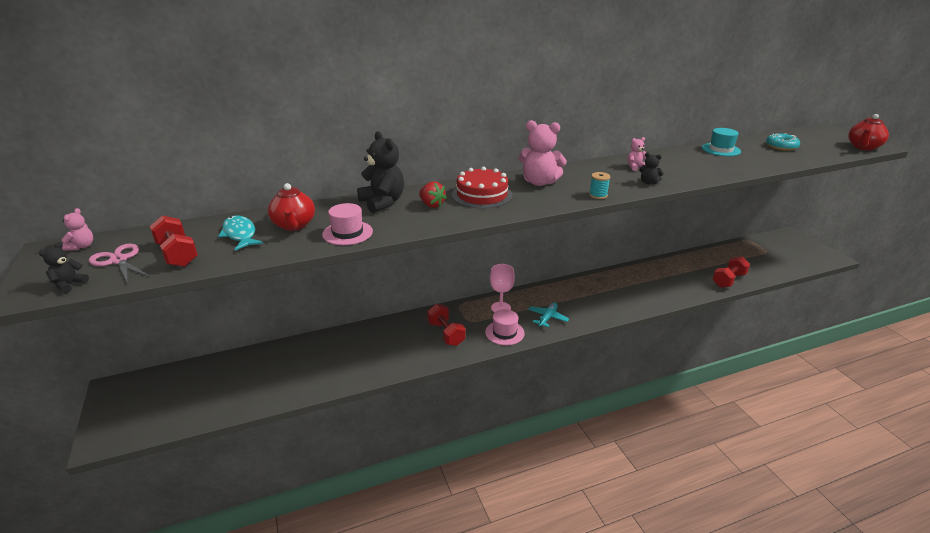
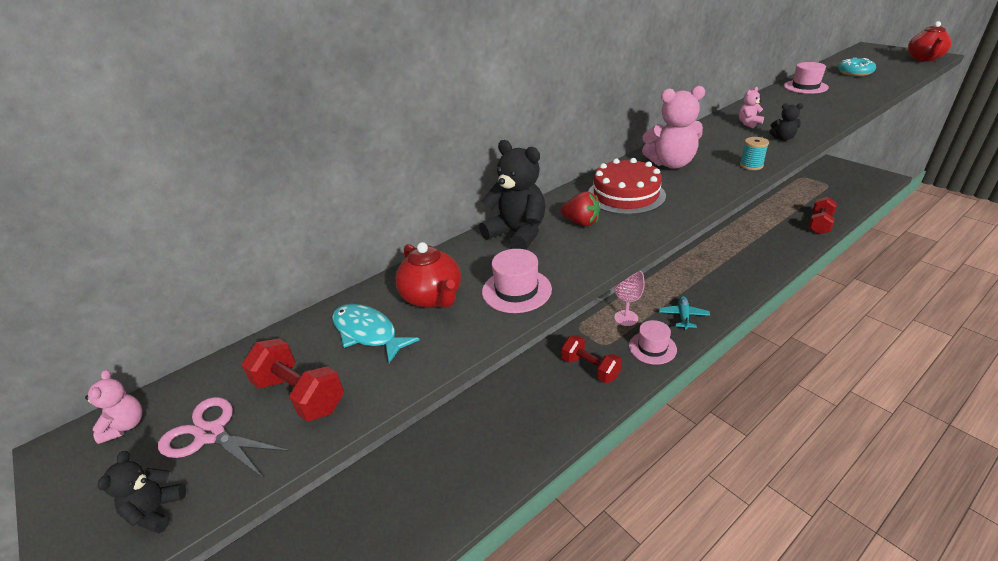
camera: 15 degrees left, 5 degrees up
turquoise hat [702,128,741,156] -> pink hat [784,62,829,94]

